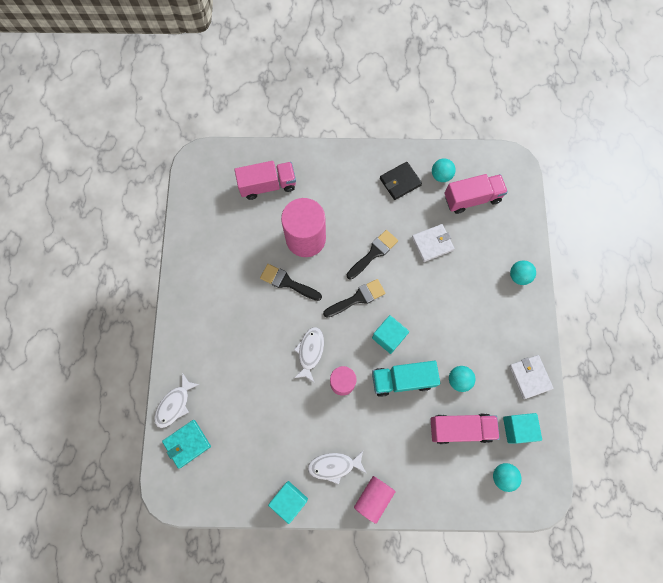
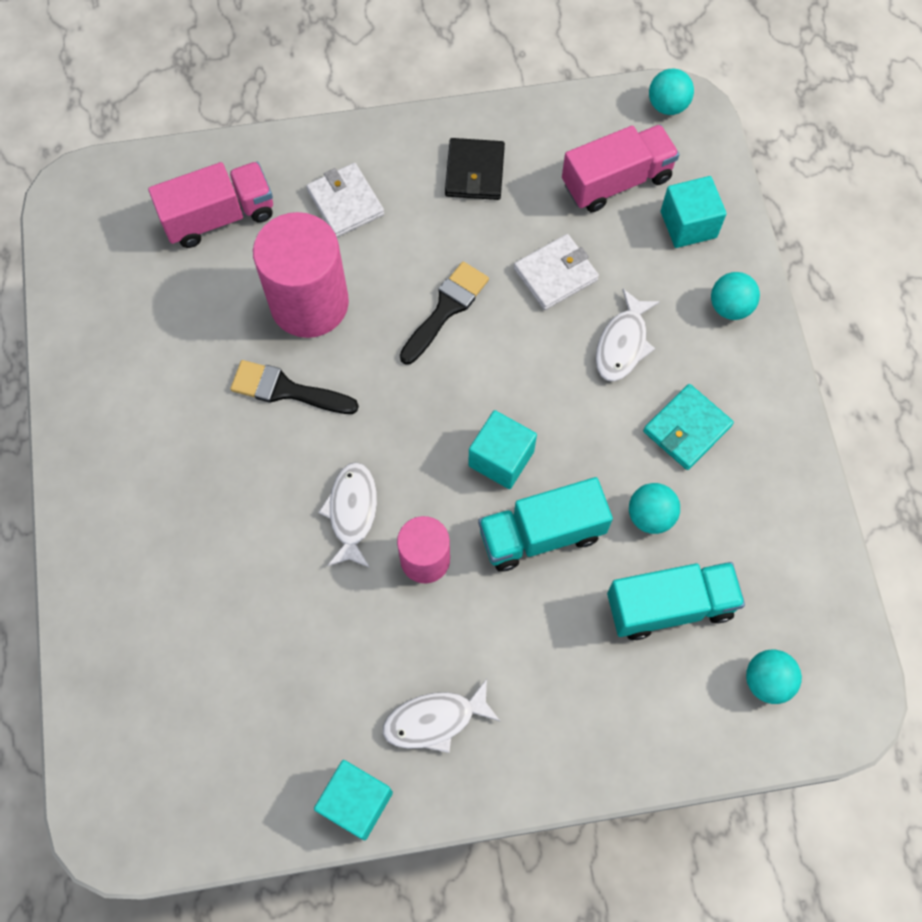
camera: 10 degrees left, 5 degrees down
white fish [154,373,200,428] -> white fish moved to [596,289,660,381]
turquoise wallet [162,420,211,469] -> turquoise wallet moved to [643,384,734,470]
black brush [323,279,385,318] -> none
pink cylinder [354,476,396,524] -> none
black wallet [380,162,422,200] -> black wallet turned 45 degrees counterclockwise [445,138,505,200]
pink truck [431,413,500,444] -> turquoise truck [607,562,745,640]
turquoise ball [432,158,456,182] -> turquoise ball moved to [649,69,694,115]
turquoise cube [503,413,542,444] -> turquoise cube moved to [661,176,726,248]
white wallet [509,355,554,399] -> white wallet moved to [306,163,384,237]

